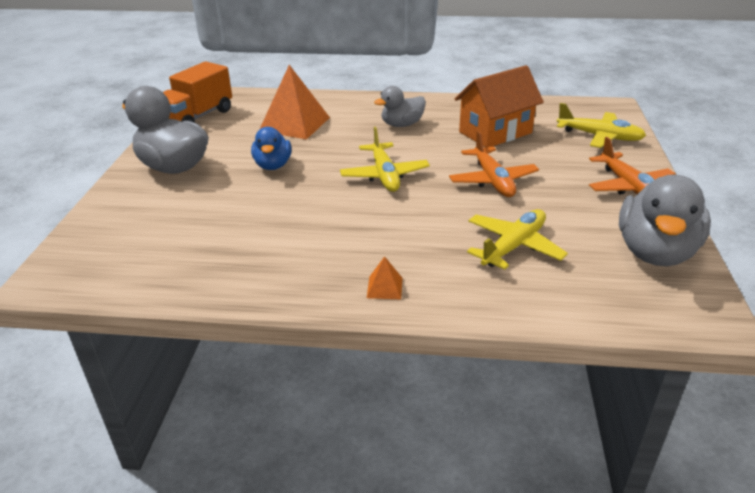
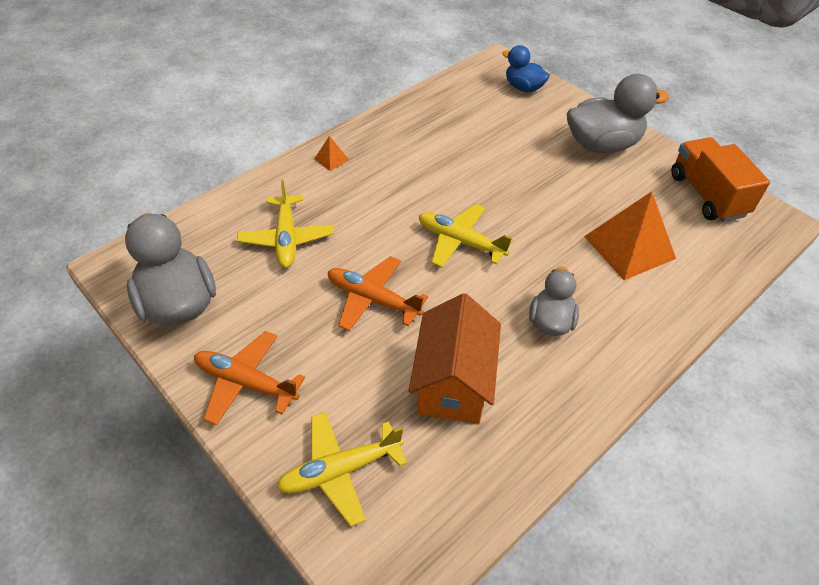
camera: 130 degrees right, 15 degrees up
blue duck [251,127,291,170] -> blue duck moved to [502,45,550,92]

